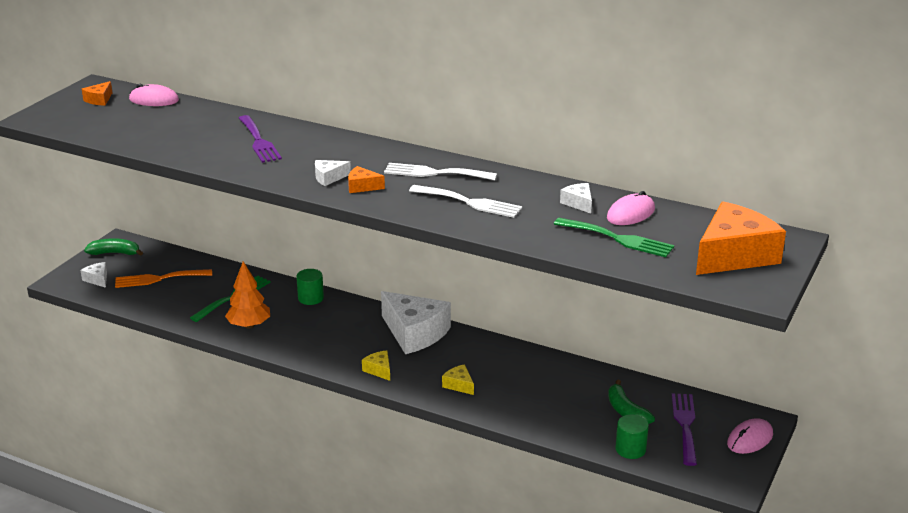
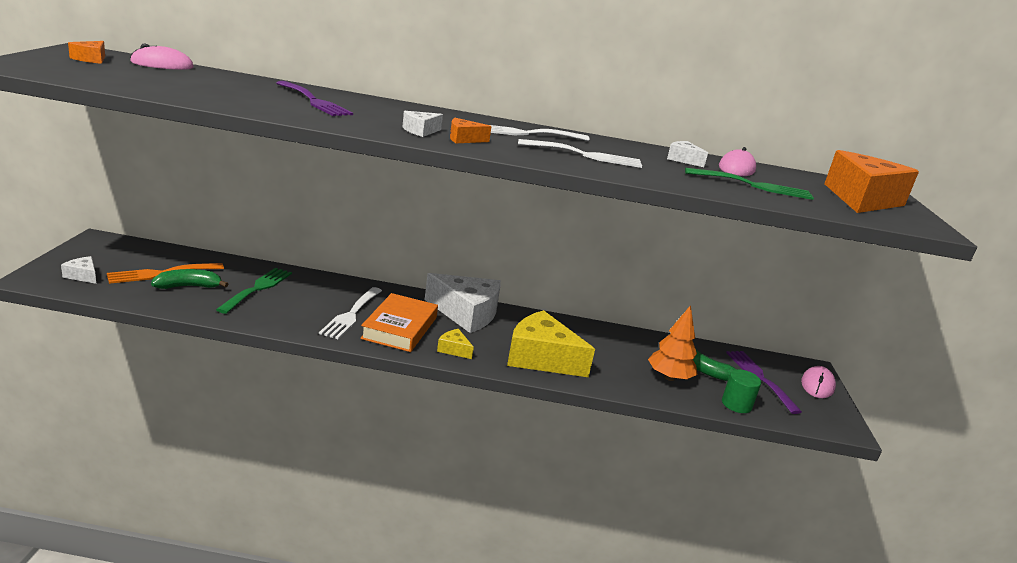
camera: 25 degrees left, 5 degrees down
green banana [84,238,143,256] -> green banana moved to [151,269,229,289]
orange tree [225,261,270,329] -> orange tree moved to [648,305,697,381]
green cylinder [296,269,324,305] -> none
yellow cheese [442,364,474,395] -> yellow cheese [507,310,595,377], size x2.30
none -> white fork [319,287,382,339]
none -> orange book [360,293,438,352]

